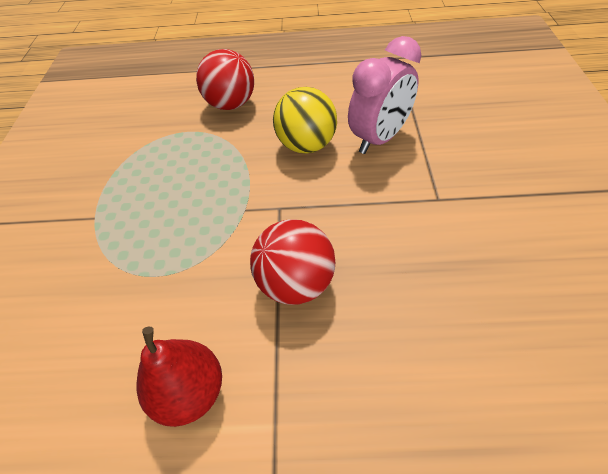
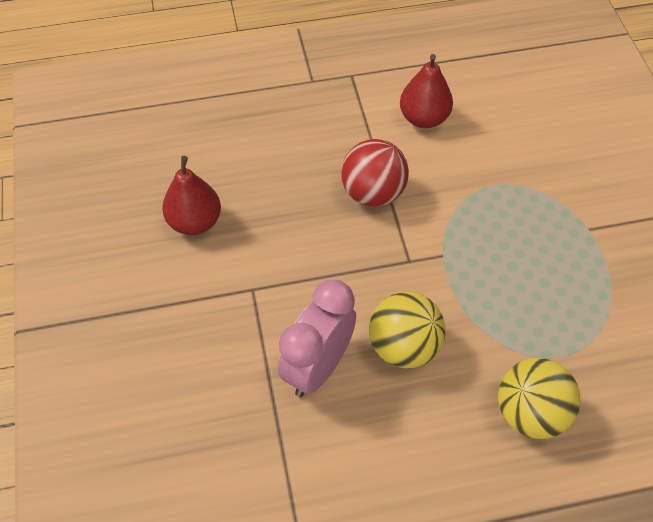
camera: 165 degrees right, 5 degrees up
red ball [196,49,254,110] -> yellow ball [498,358,581,439]
none -> red pear [162,156,221,235]

